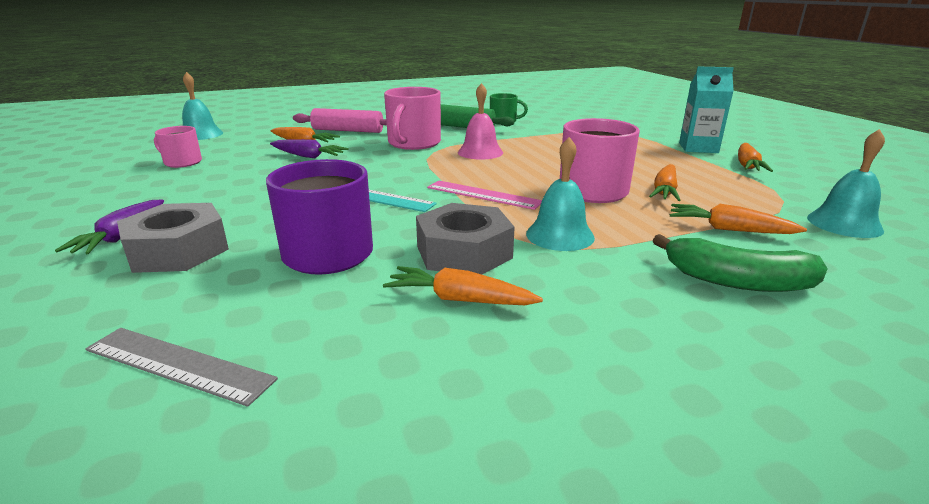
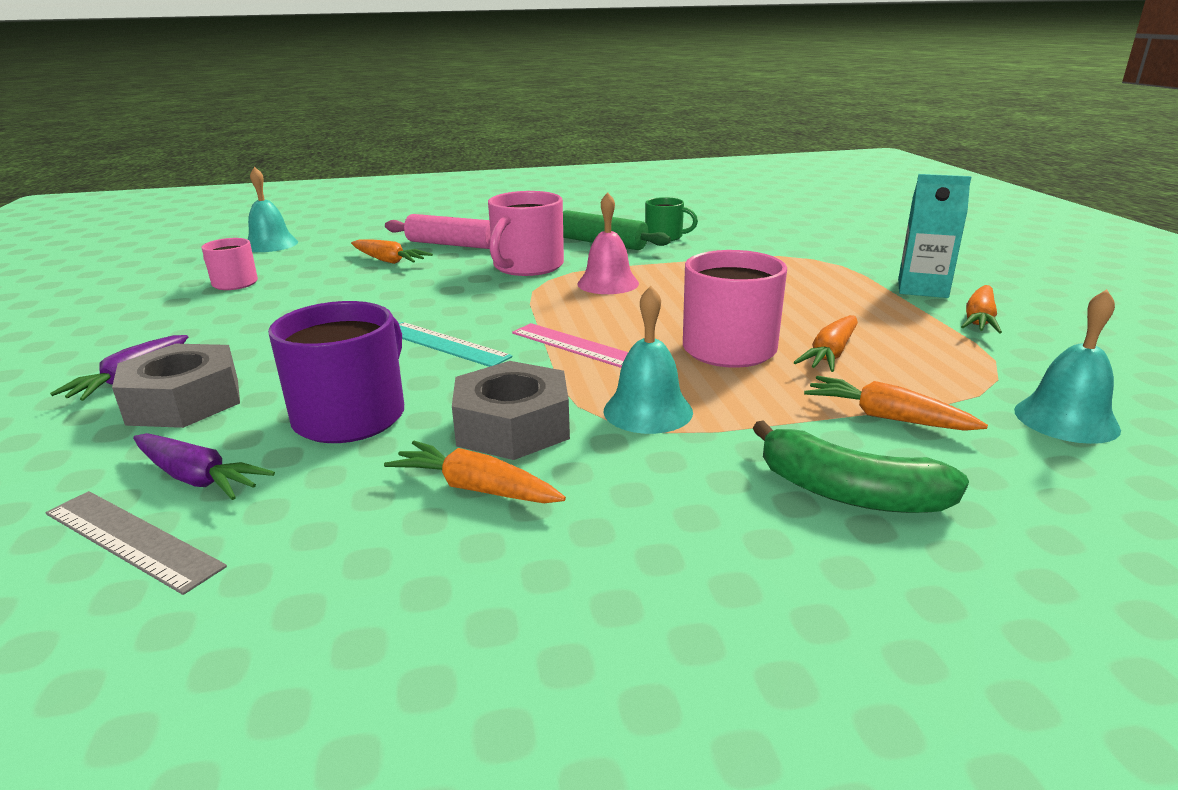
camera: 10 degrees right, 0 degrees up
purple carrot [270,139,349,158] -> purple carrot moved to [133,433,275,500]

